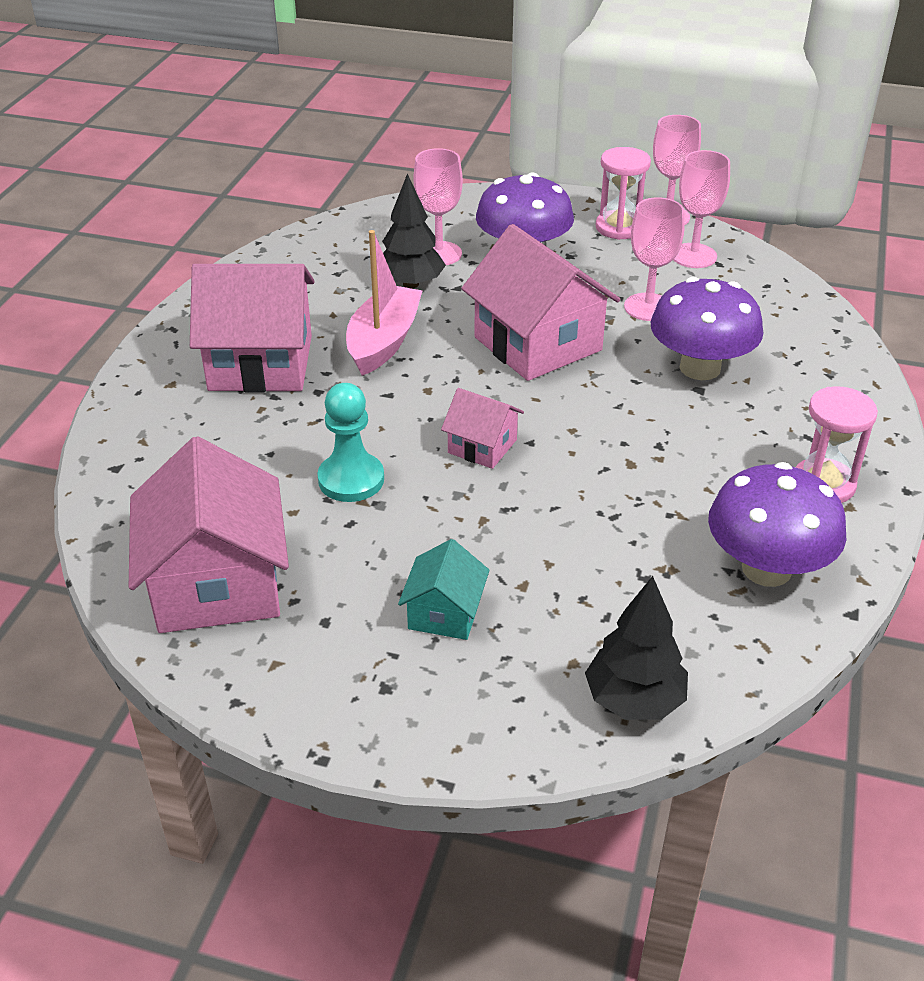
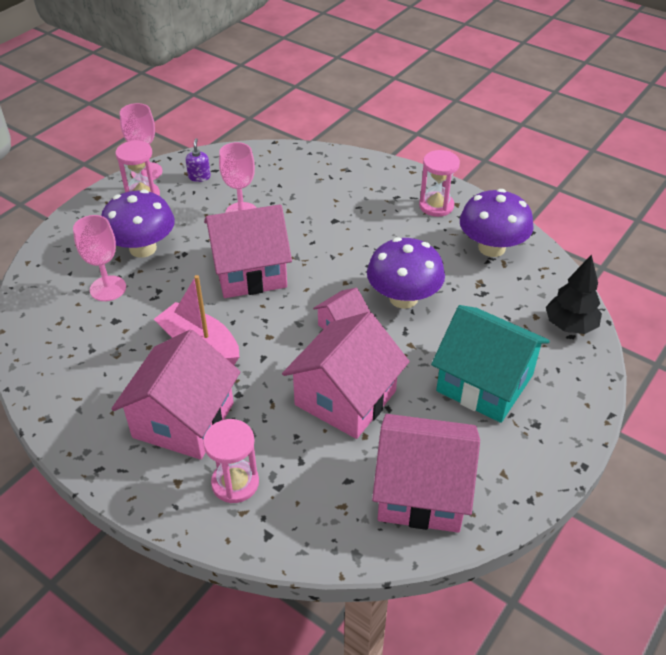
camera: 70 degrees left, 5 degrees up
turquoise pawn [317,383,384,502] -> pink house [282,312,410,439]
black tree [382,173,446,289] -> none
turquoise house [398,539,490,640] -> turquoise house [431,305,550,423], size x1.98
purple mushroom [651,277,763,380] -> purple mushroom moved to [367,237,445,309]
pink goblet [674,150,730,268] -> purple soap dispenser [186,138,211,182]
none -> pink hourglass [203,419,259,503]

